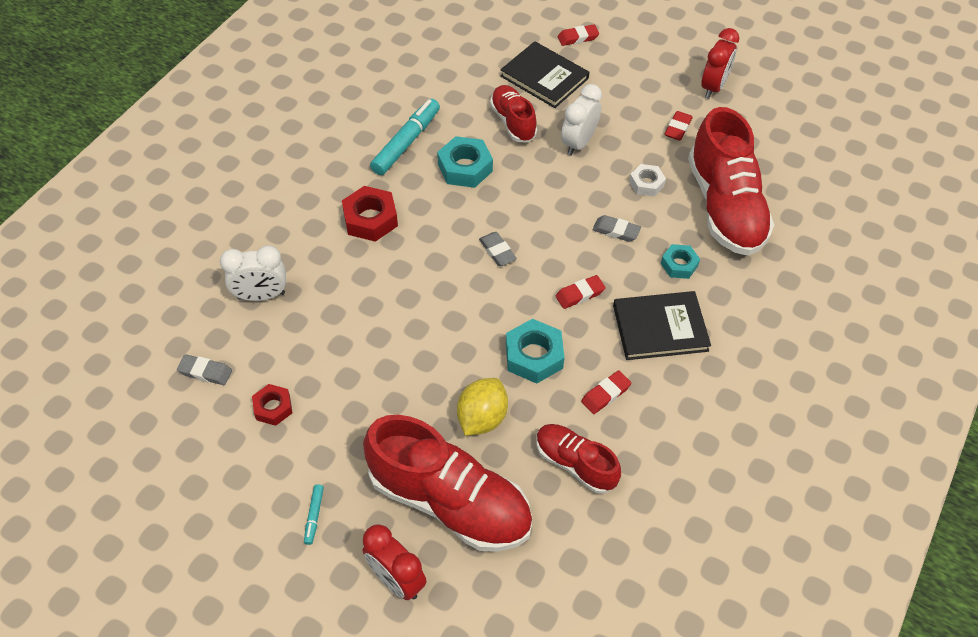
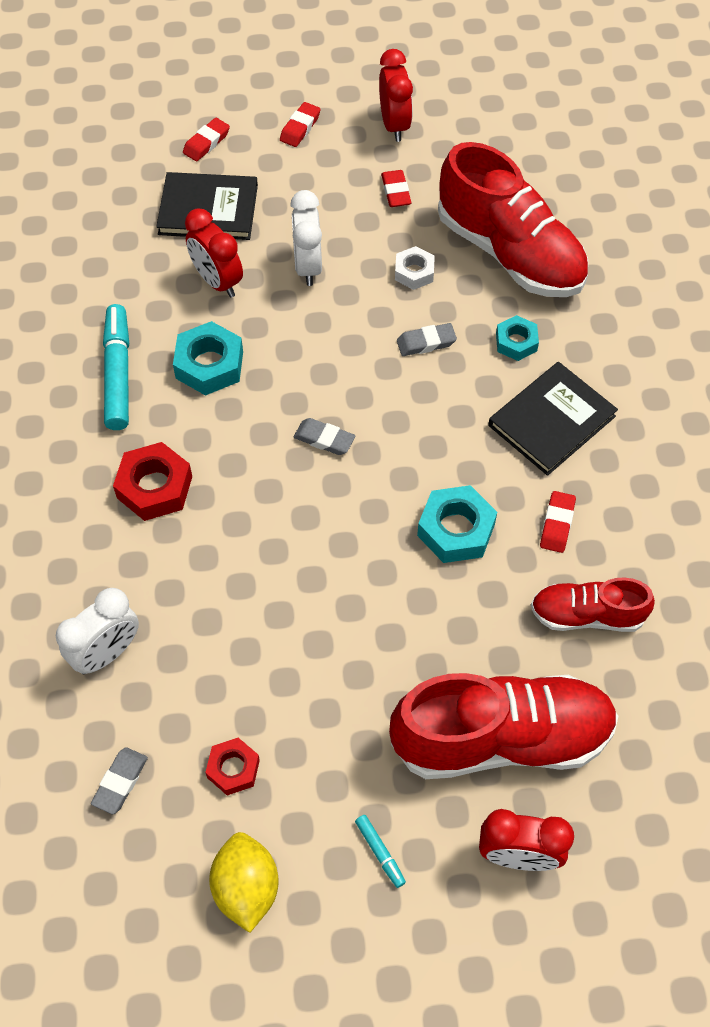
camera: 35 degrees left, 5 degrees up
grey eraser [177,354,232,385] -> grey eraser turned 45 degrees counterclockwise [91,747,148,814]
yellow lemon [457,378,508,436] -> yellow lemon moved to [209,832,279,933]
red shoe [490,85,537,143] -> red clock [185,208,243,298]
red eraser [556,275,606,309] -> red eraser moved to [280,102,321,147]

